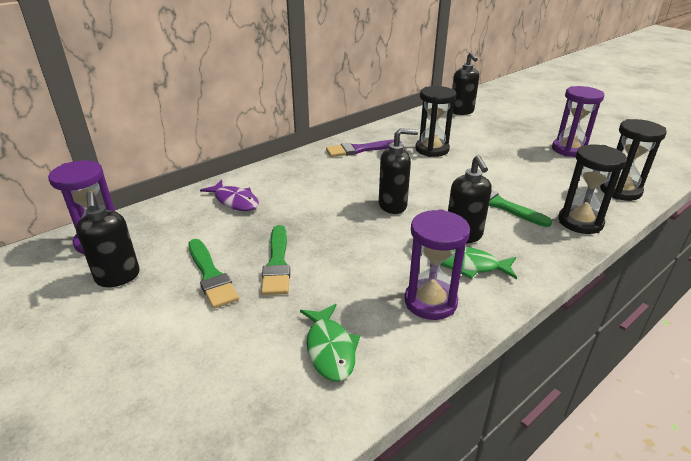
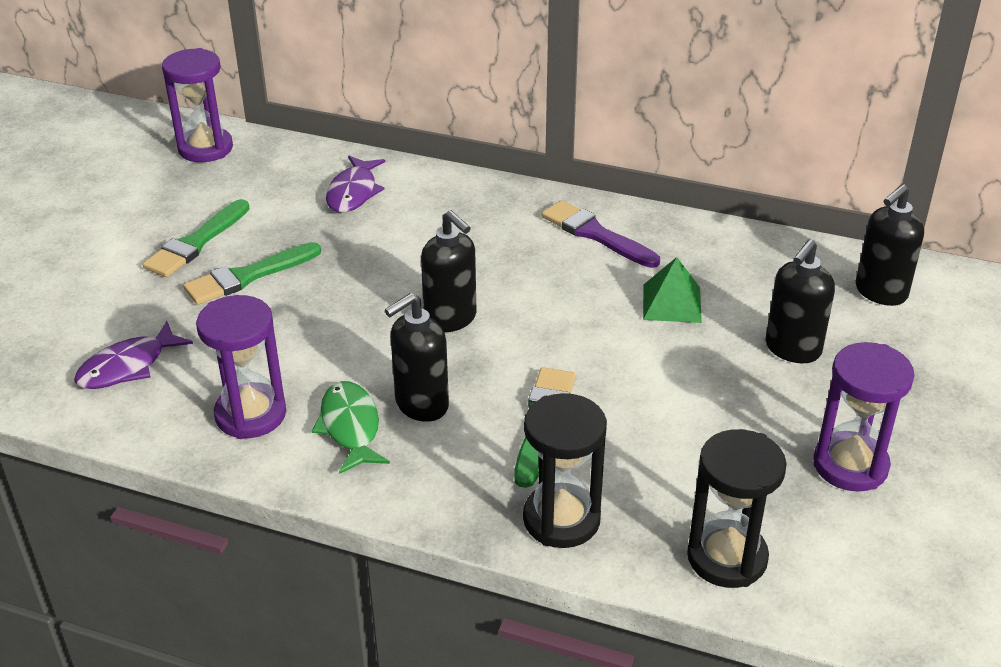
camera: 60 degrees right, 5 degrees up
black soap dispenser [76,191,140,287] -> black soap dispenser moved to [766,239,835,363]
green fish [300,304,360,382] -> purple fish [74,321,193,389]
black hourglass [415,86,456,157] -> green pyramid [643,257,702,323]

